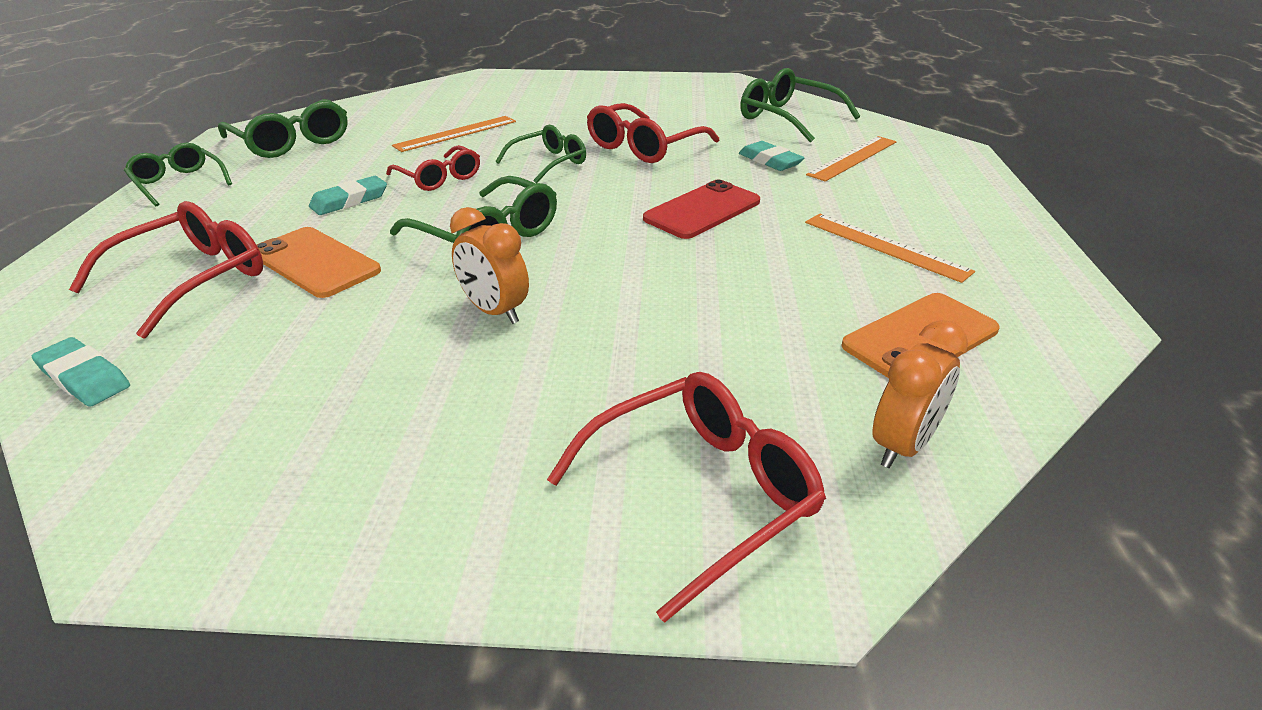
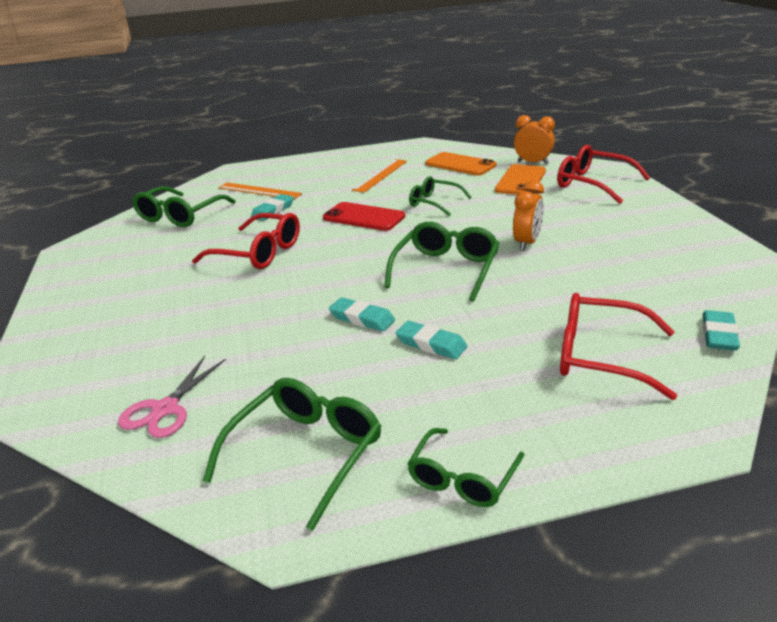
camera: 105 degrees left, 5 degrees down
orange phone [257,227,381,298] -> orange phone moved to [495,164,546,195]
red glasses [386,145,480,191] -> turquoise eraser [329,297,395,331]
orange ruler [392,116,516,152] -> none
green glasses [495,125,586,183] -> green glasses moved to [409,176,472,216]
none -> pink scissors [118,356,226,438]

